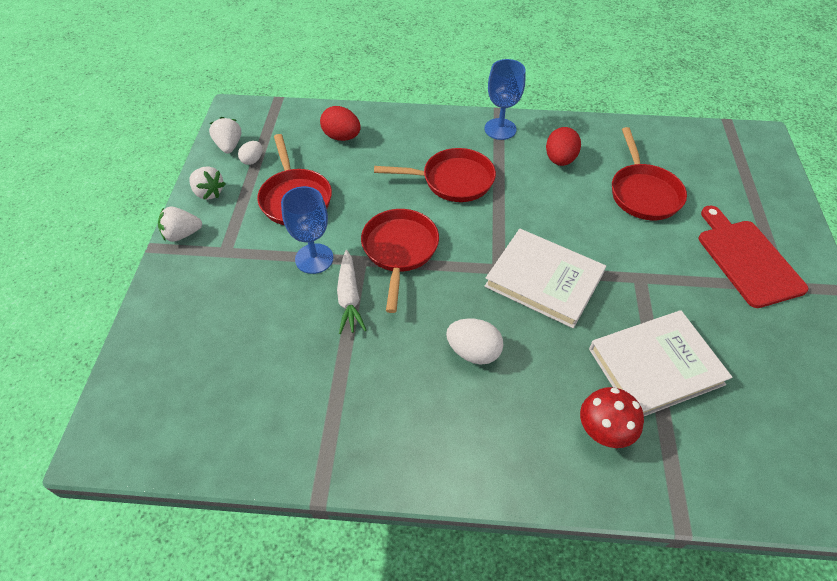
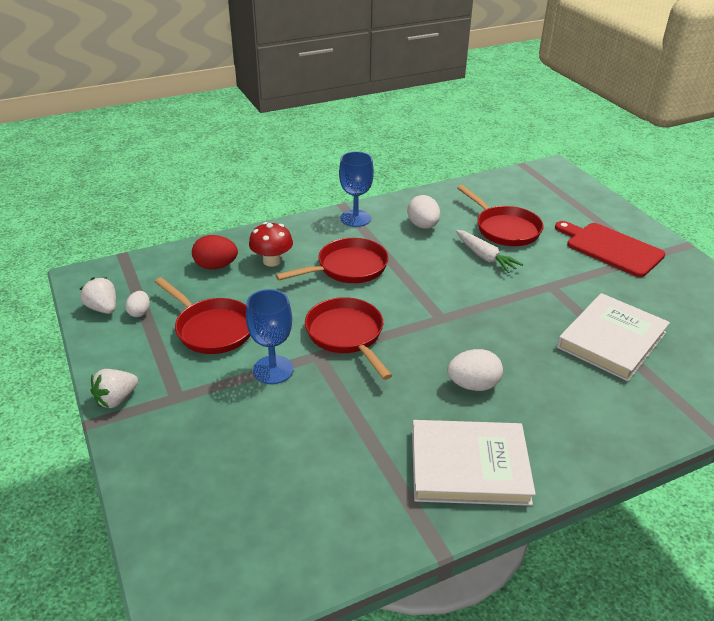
camera: 30 degrees left, 15 degrees down
white strawberry [189,166,225,200] -> none
white carrot [337,250,367,334] -> white carrot moved to [456,230,523,273]
white book [484,229,606,328] -> white book moved to [412,420,536,506]
red egg [546,127,581,166] -> white egg [407,195,440,229]
red mushroom [580,387,644,448] -> red mushroom moved to [249,222,293,267]

